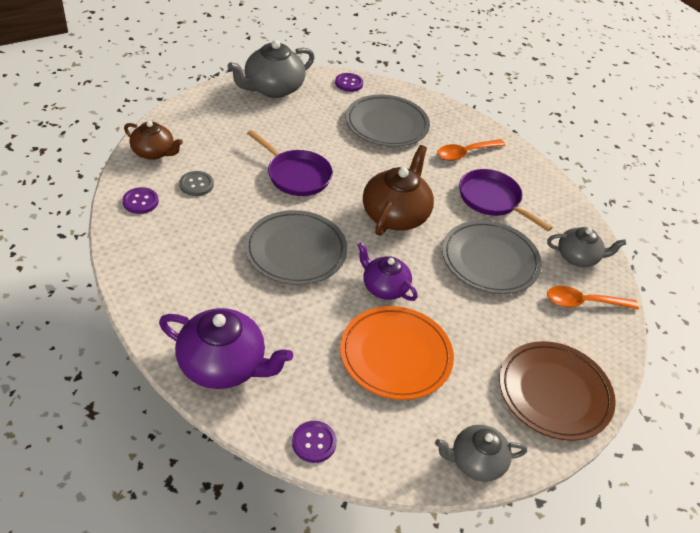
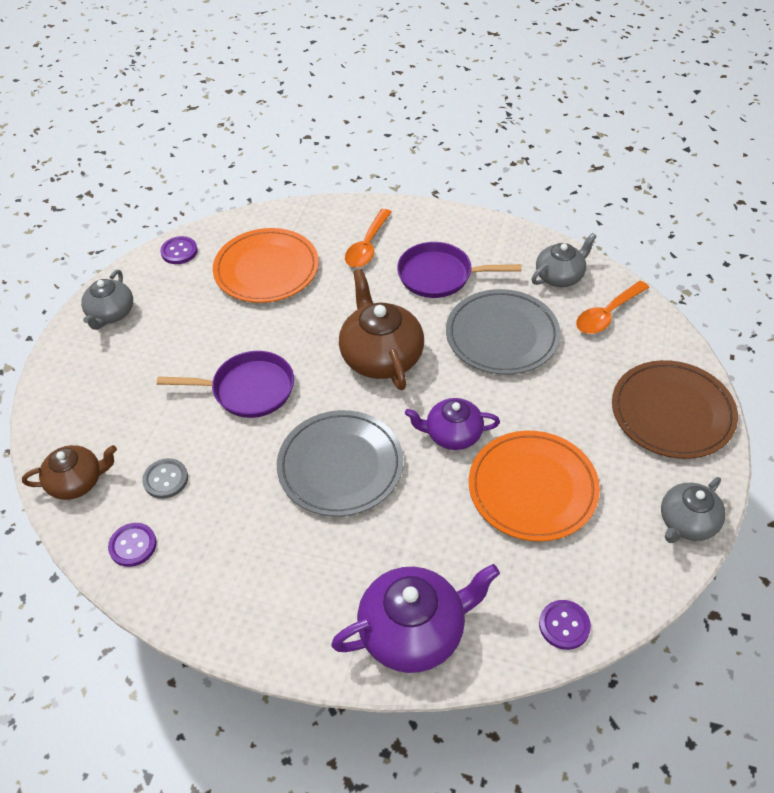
camera: 35 degrees left, 5 degrees up
grey teapot [227,40,315,98] -> grey teapot [81,270,133,330], size x0.63
grey plate [346,95,430,147] -> orange plate [213,228,319,303]

